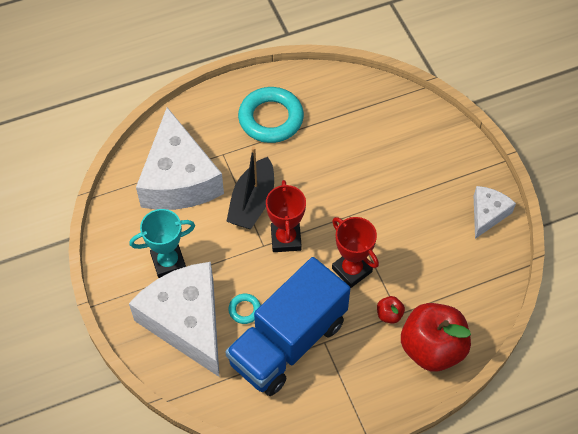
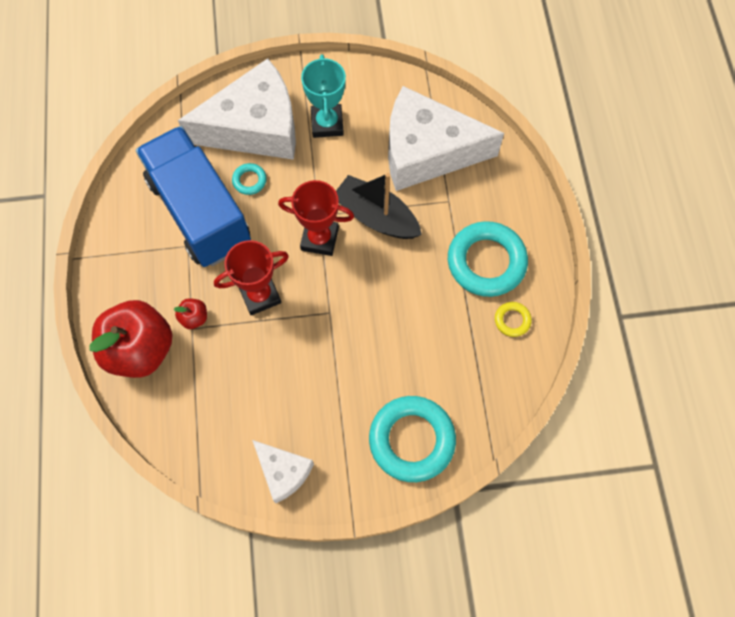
camera: 105 degrees right, 10 degrees up
none -> turquoise ring [369,396,456,482]
none -> yellow ring [495,302,532,337]

